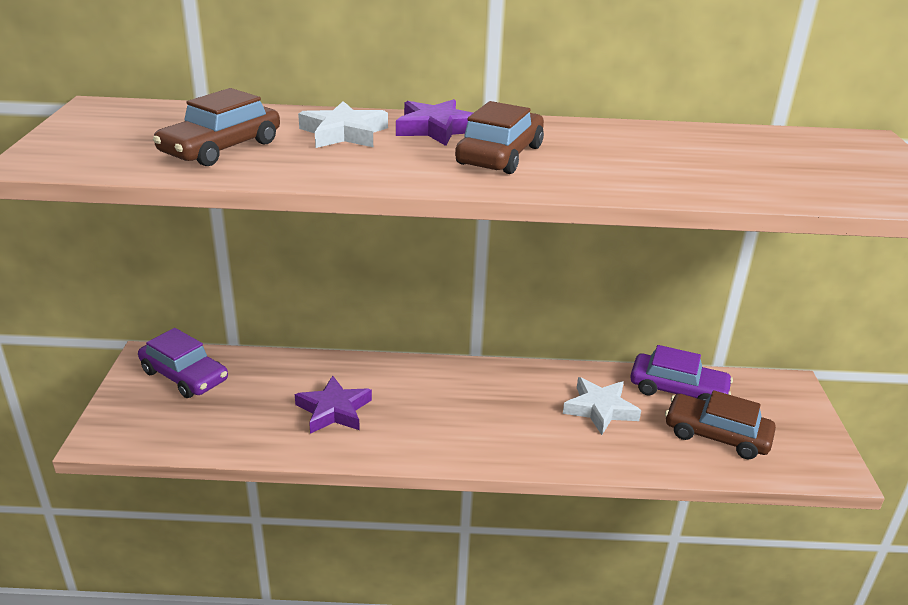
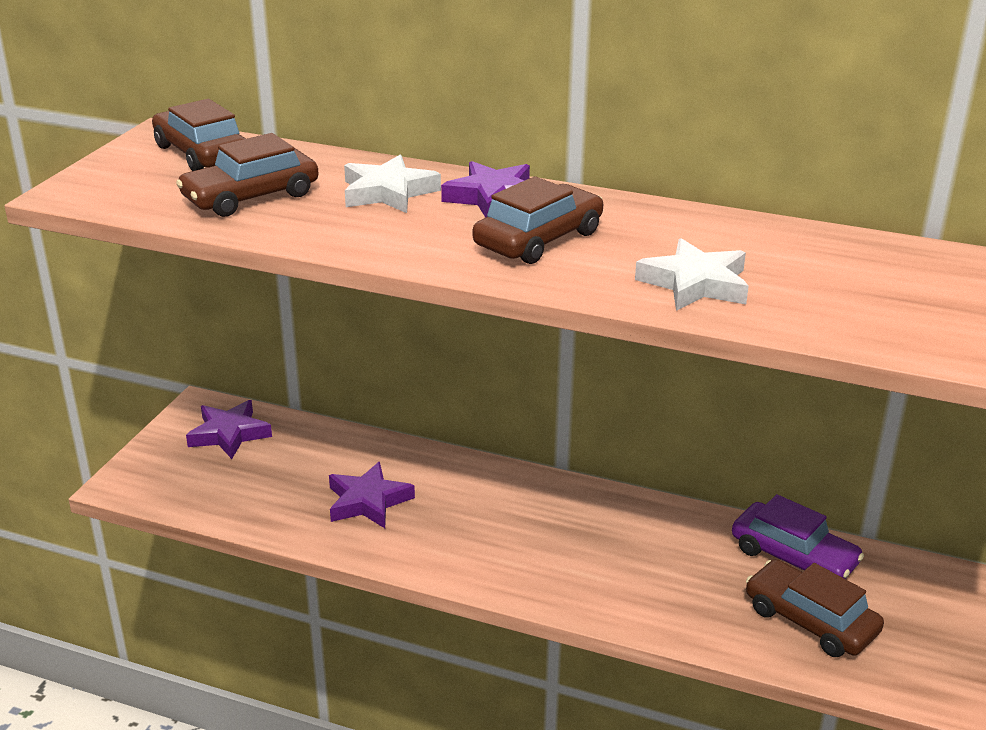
camera: 20 degrees right, 0 degrees up
purple car [138,328,228,398] -> purple star [186,400,272,459]
white star [563,377,641,435] -> white star moved to [635,238,749,311]
none -> brown car [152,99,246,171]

